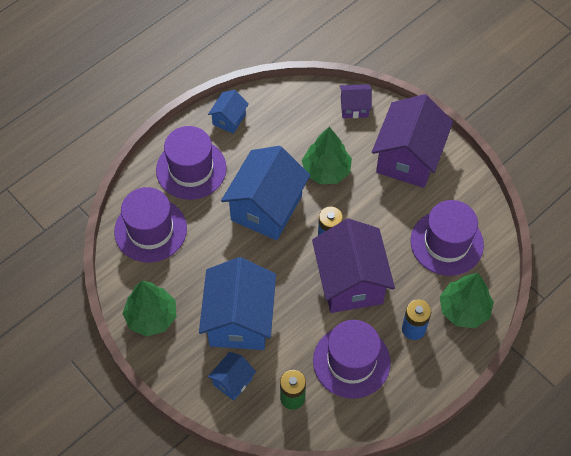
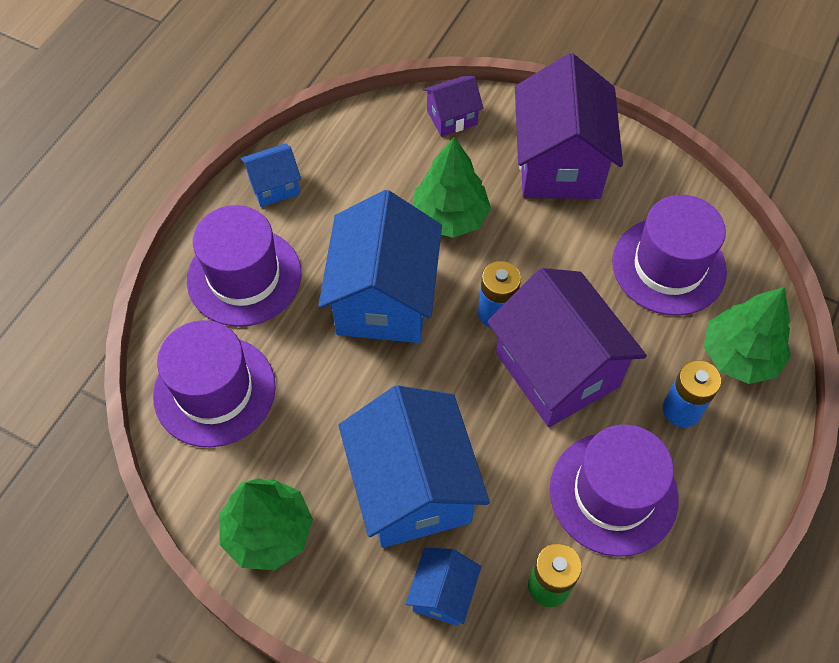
camera: 20 degrees left, 0 degrees up
blue house [208,90,249,134] -> blue house turned 60 degrees clockwise [240,144,301,207]

